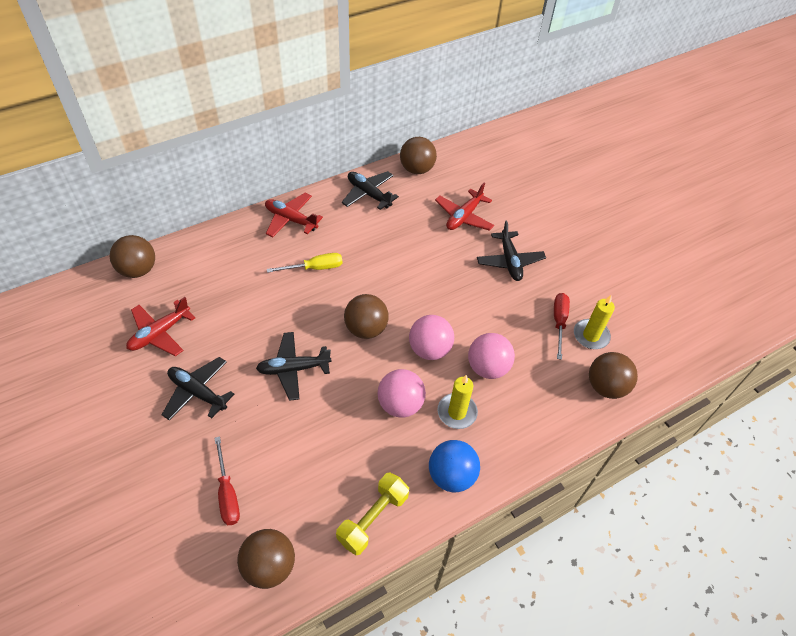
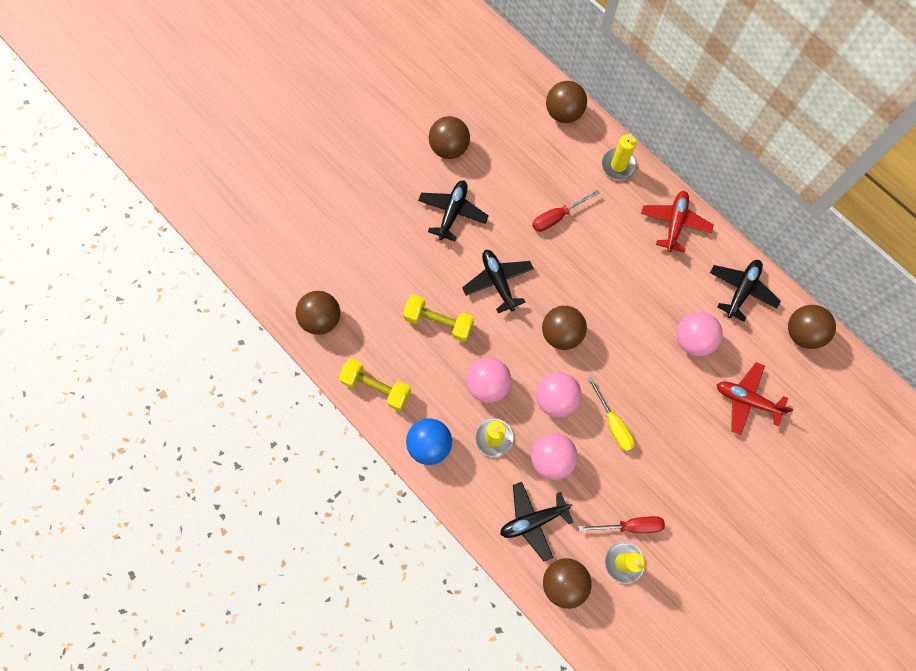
camera: 80 degrees right, 20 degrees up
red plane [126,297,195,356] -> none
red screwdriver [214,436,240,525] -> red screwdriver moved to [532,190,600,232]
yellow screwdriver [267,253,342,273] -> yellow screwdriver moved to [587,376,635,451]
black plane [477,220,546,281] -> black plane moved to [500,482,573,561]
none -> yellow dumbbell [403,294,474,342]
none -> brown ball [429,116,470,159]
none -> yellow candle [602,133,637,180]
none -> pink ball [676,312,723,356]

